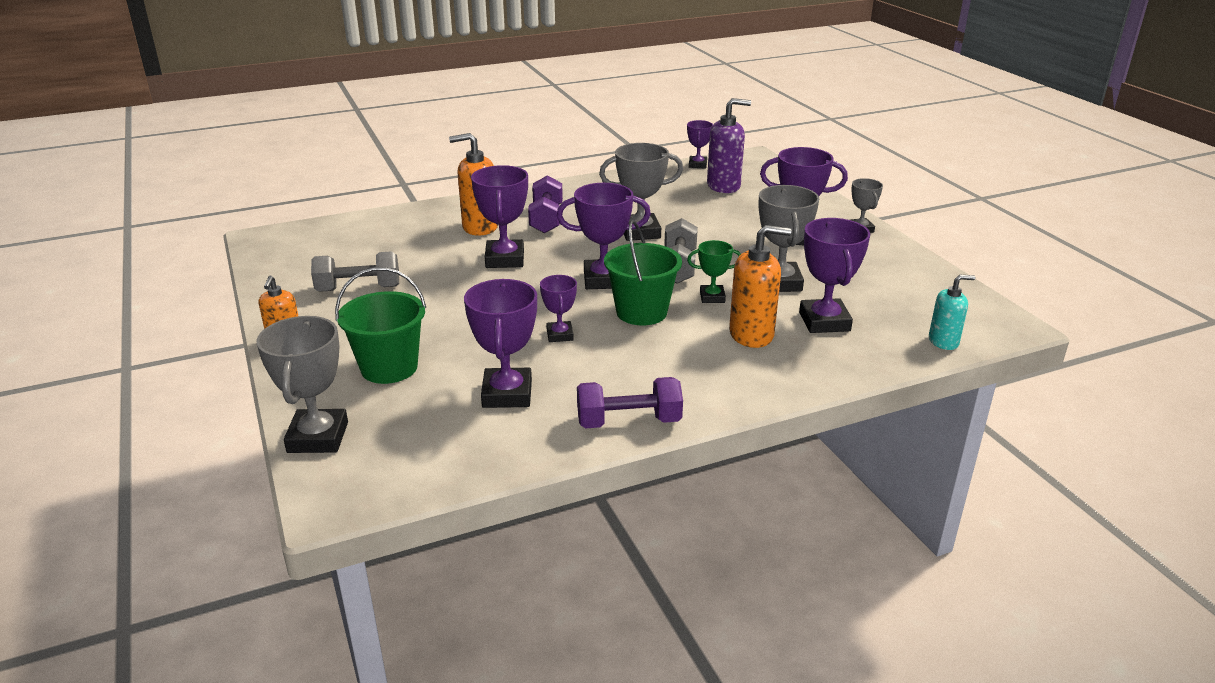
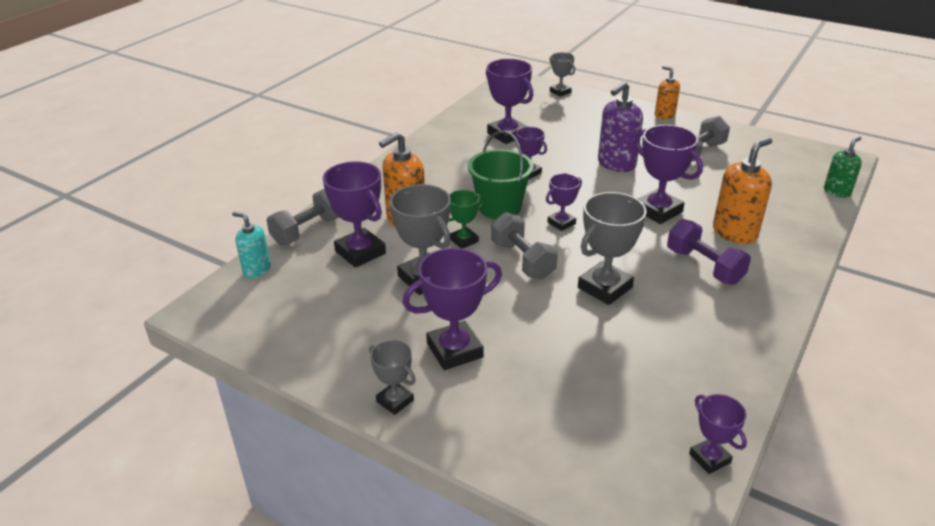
camera: 145 degrees right, 5 degrees up
grey trophy [256,316,348,453] -> grey trophy [550,52,575,97], size x0.58
green bucket [335,267,426,384] -> none
purple trophy [557,183,651,289] -> purple trophy [546,173,582,231], size x0.58
purple dumbbell [577,377,683,428] -> none
purple soap dispenser [707,98,751,193] -> purple soap dispenser moved to [598,82,643,172]
turquoise soap dispenser [929,275,975,350] -> turquoise soap dispenser turned 75 degrees clockwise [232,212,271,278]
none -> grey dumbbell [267,189,339,245]
none -> green soap dispenser [824,137,862,198]

